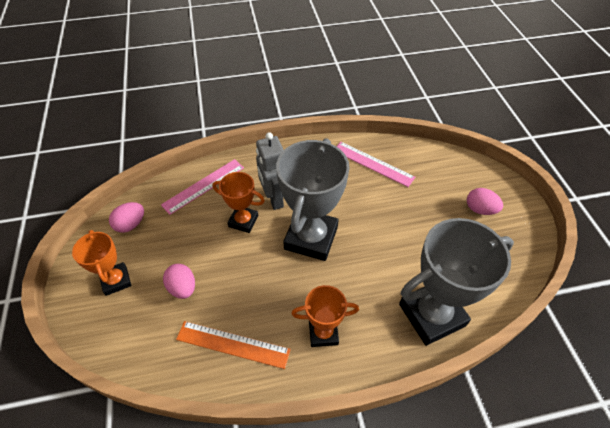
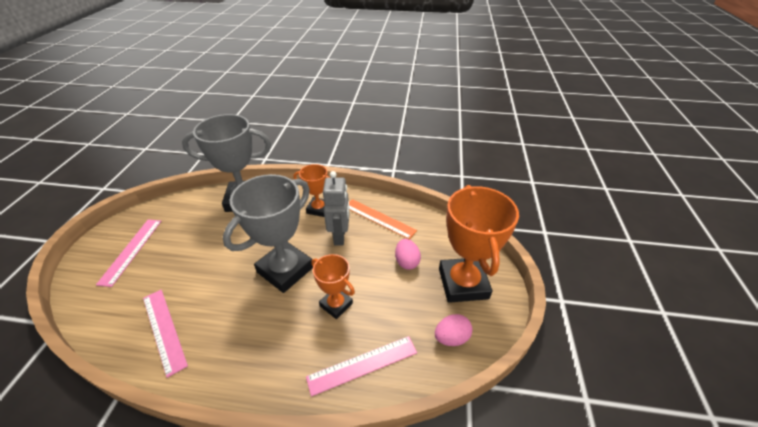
camera: 160 degrees left, 10 degrees down
orange trophy [72,230,131,296] -> orange trophy [439,185,519,303], size x1.83
grey robot [256,132,284,210] -> grey robot moved to [323,171,350,246]
pink egg [467,188,503,215] -> pink ruler [96,219,161,287]

